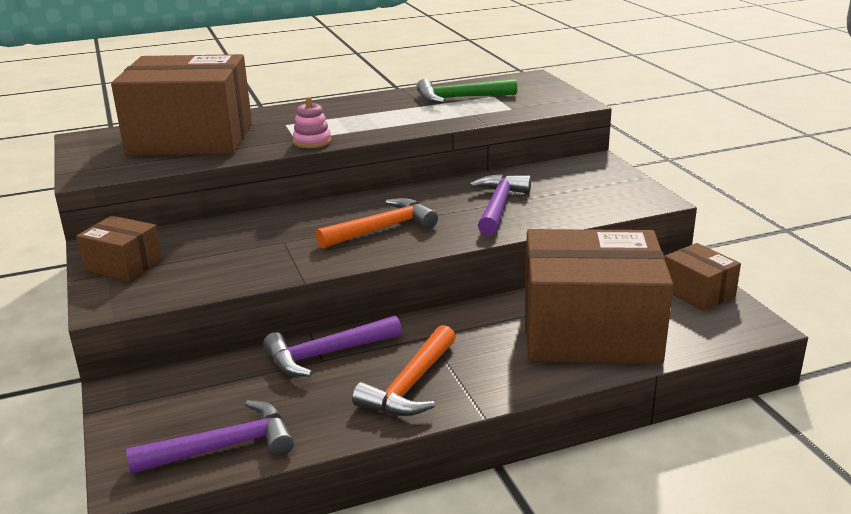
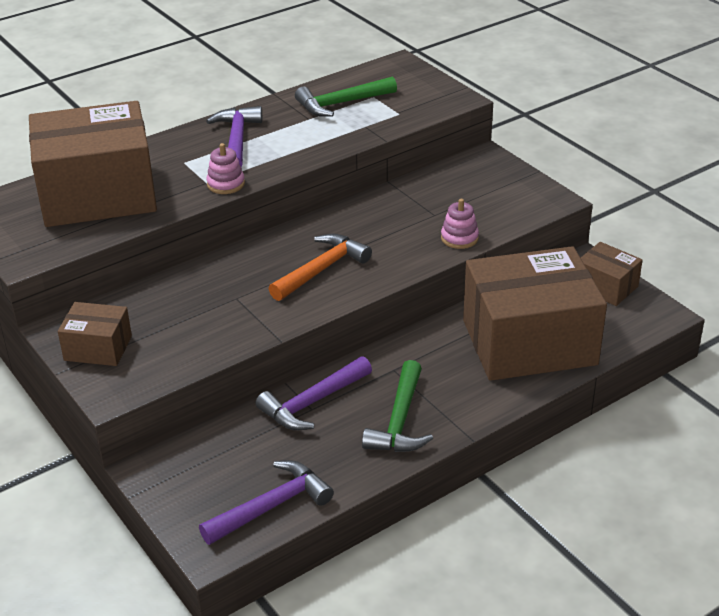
camera: 15 degrees left, 10 degrees up
orange hammer [352,325,456,416] -> green hammer [362,360,433,452]
purple hammer [469,174,531,235] -> purple hammer moved to [206,106,262,167]
none -> pink stacking toy [441,199,479,249]

